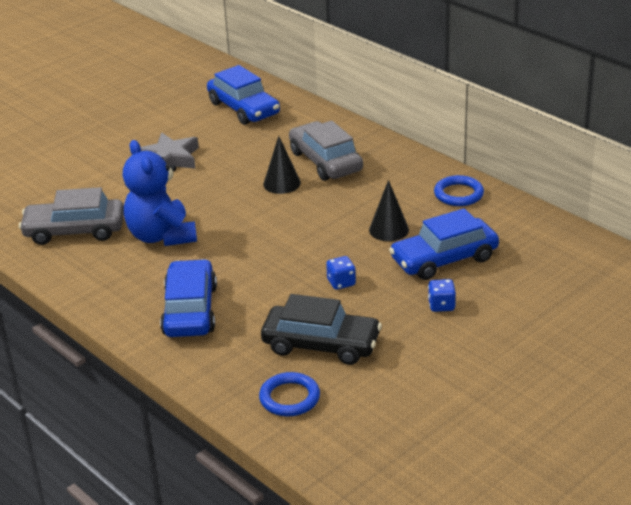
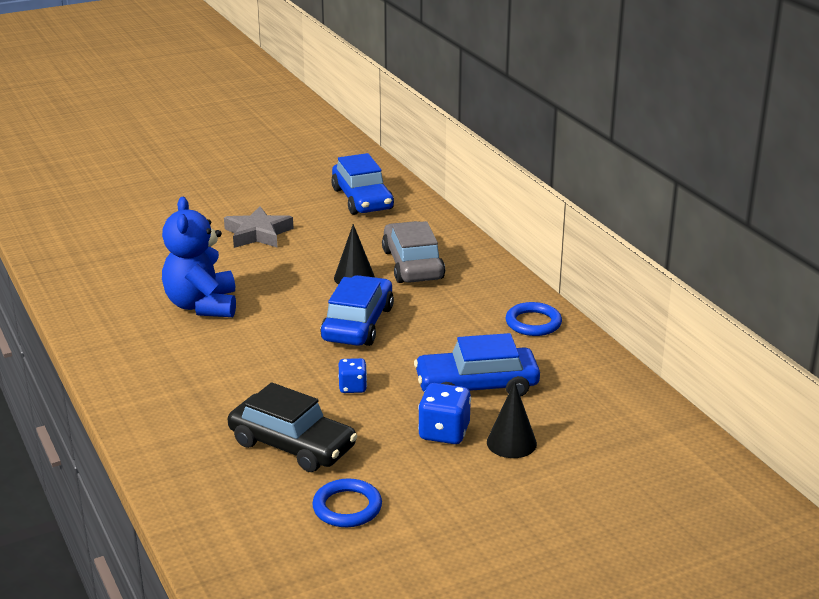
camera: 15 degrees right, 5 degrees down
grey car [19,187,124,245] -> none
blue car [160,259,217,337] -> blue car moved to [320,275,394,346]
blue ring [259,372,320,417] -> blue ring moved to [312,478,382,527]
black cone [369,180,409,241] -> black cone moved to [487,381,537,458]
blue dice [428,279,456,312] -> blue dice [418,383,471,444], size x1.59

